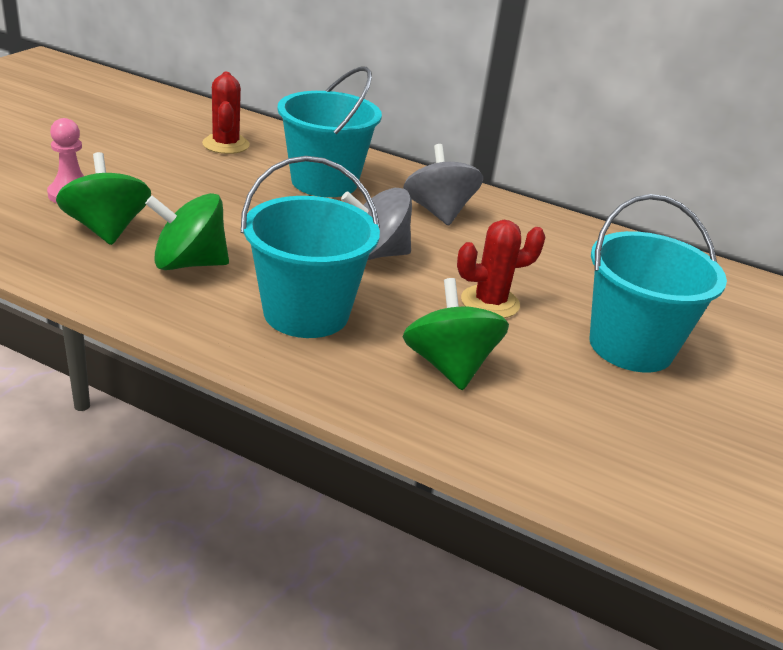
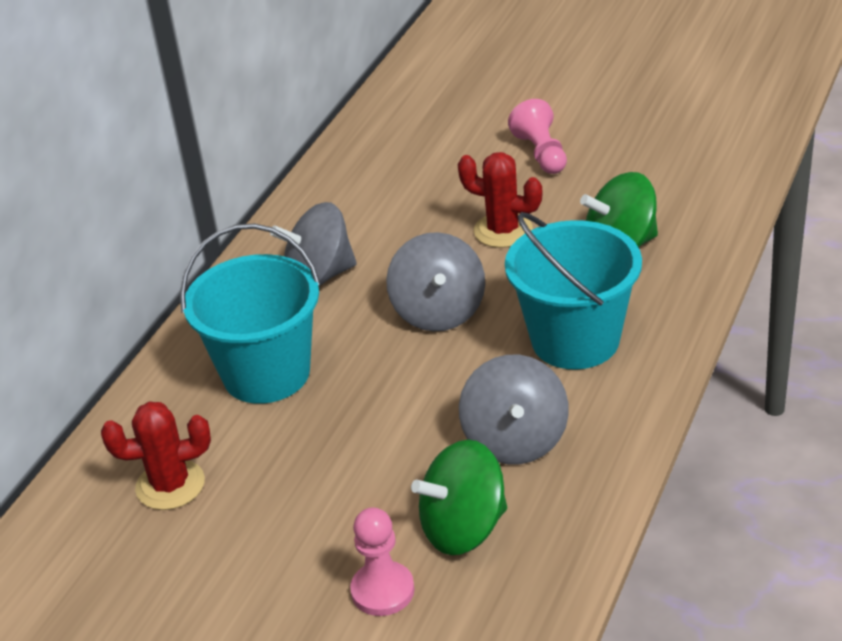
camera: 85 degrees left, 5 degrees up
green spinning top [145,193,229,270] -> grey spinning top [459,355,569,465]
red cactus [457,220,545,318] -> red cactus turned 45 degrees counterclockwise [458,152,542,248]
turquoise bucket [589,194,727,372] -> pink pawn [508,99,567,174]

